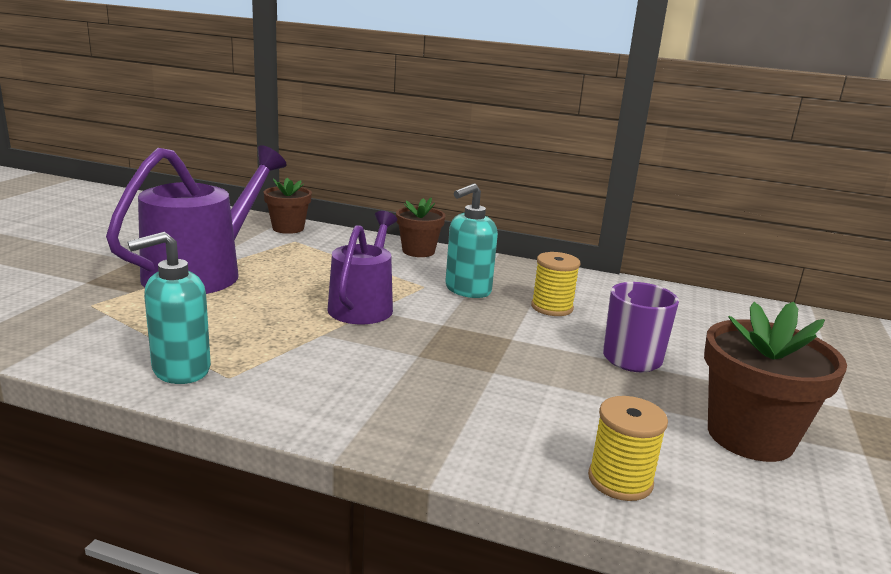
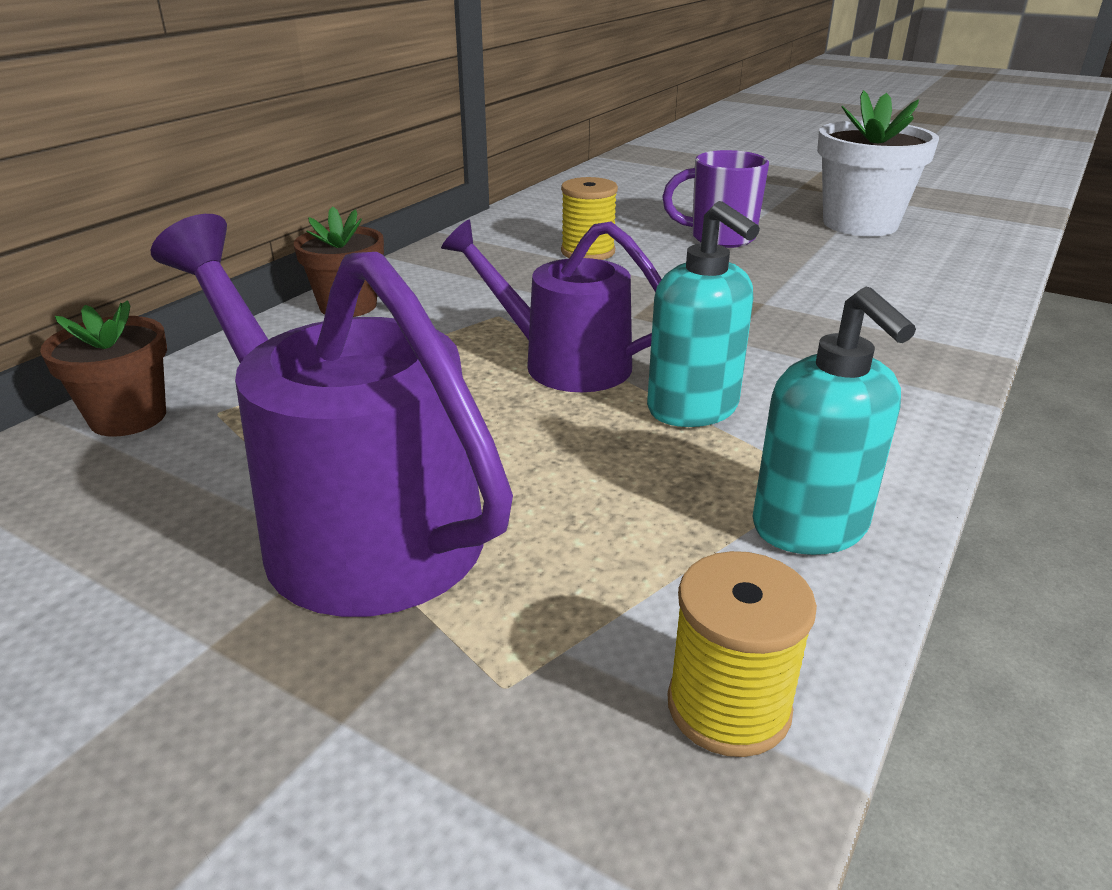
camera: 75 degrees left, 10 degrees up
turquoise soap dispenser [445,183,498,298] -> turquoise soap dispenser moved to [647,201,760,427]
yellow spool [588,396,668,501] -> yellow spool moved to [668,551,817,757]
brown flower pot [704,302,847,462] -> white flower pot [817,90,939,236]

